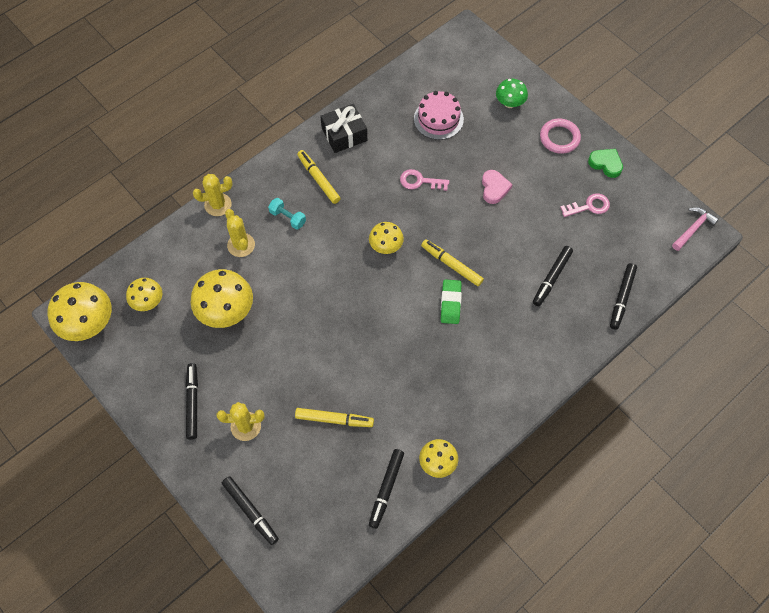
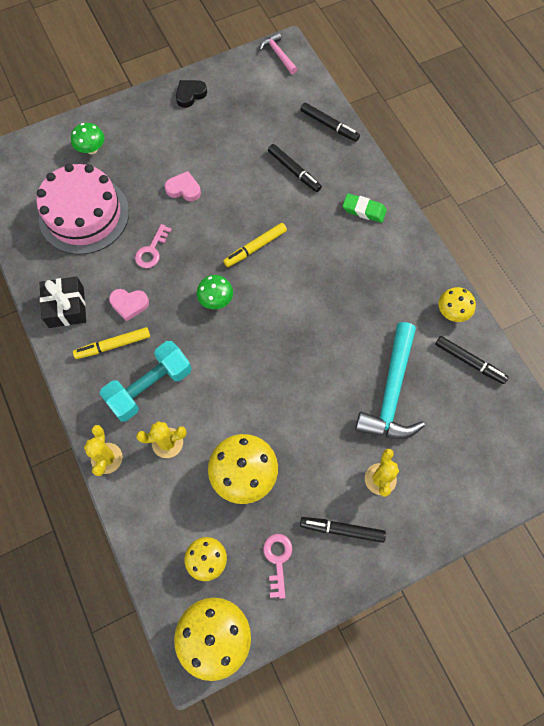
camera: 75 degrees left, 5 degrees up
black marker [222,476,279,545] -> none
turquoise dumbbell [268,198,306,230] -> turquoise dumbbell [100,341,192,421], size x2.08
yellow marker [295,408,374,427] -> turquoise hammer [355,322,425,439]
yellow mushroom [369,222,404,254] -> green mushroom [197,275,233,309]
pink cake [414,91,464,140] -> pink cake [36,164,129,255], size x1.69
green eraser [441,279,462,324] -> green eraser moved to [343,193,387,223]
pink ring [540,118,581,154] -> none
pink key [560,193,610,217] -> pink key moved to [263,534,292,599]
green heart [588,149,623,178] -> black heart [176,80,207,108]
none -> pink heart [109,289,149,322]

